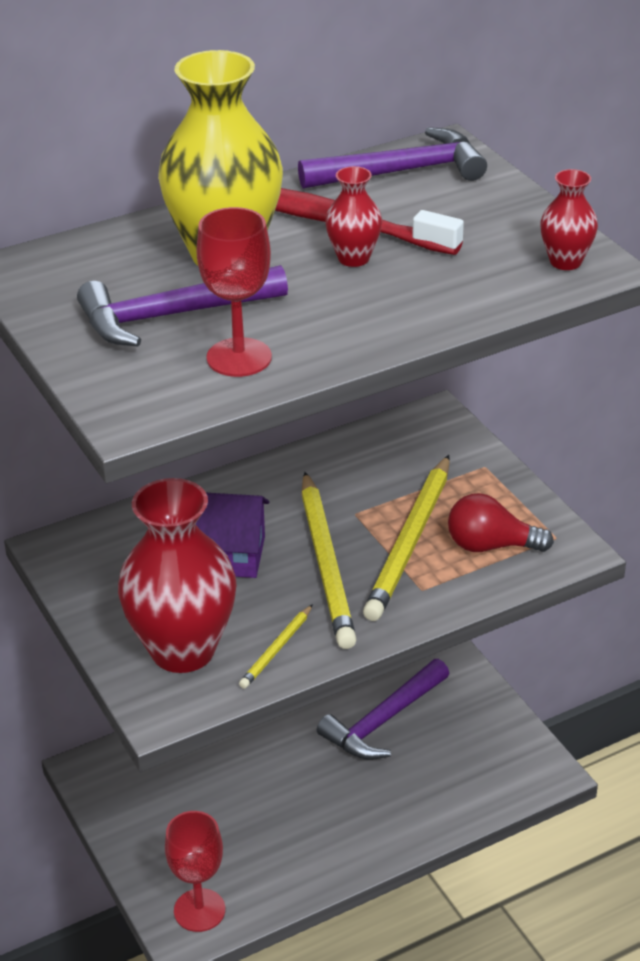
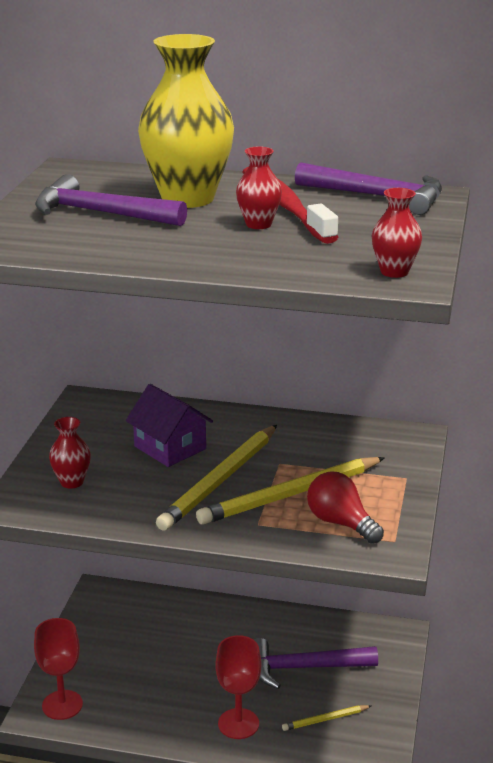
camera: 40 degrees right, 10 degrees down
red vase [118,478,237,673] -> red vase [49,417,91,489], size x0.46
red goblet [197,207,272,377] -> red goblet moved to [215,635,261,739]
yellow pencil [239,604,313,689] -> yellow pencil moved to [282,705,372,731]

